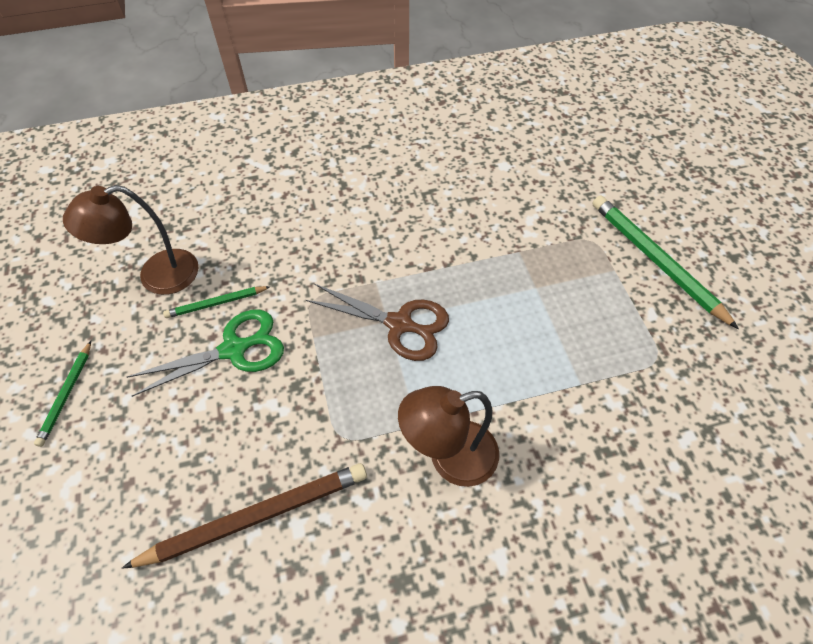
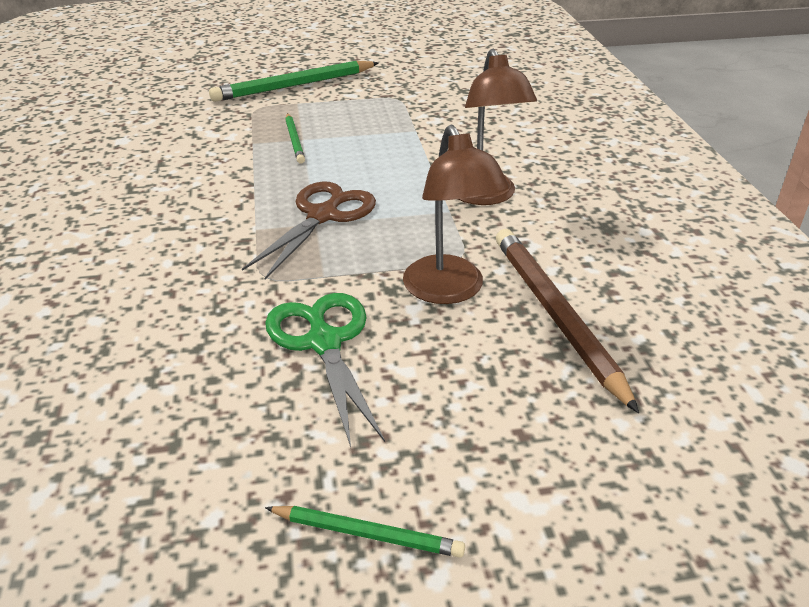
camera: 85 degrees left, 20 degrees down
brown lamp [63,185,199,295] -> brown lamp moved to [403,125,510,304]
green pencil [163,286,270,318] -> green pencil moved to [285,113,305,164]

